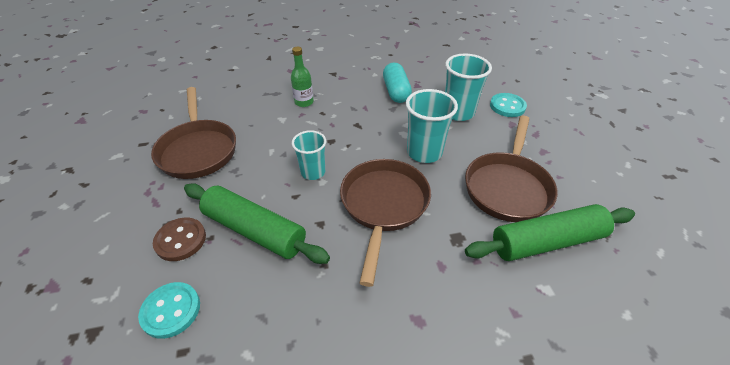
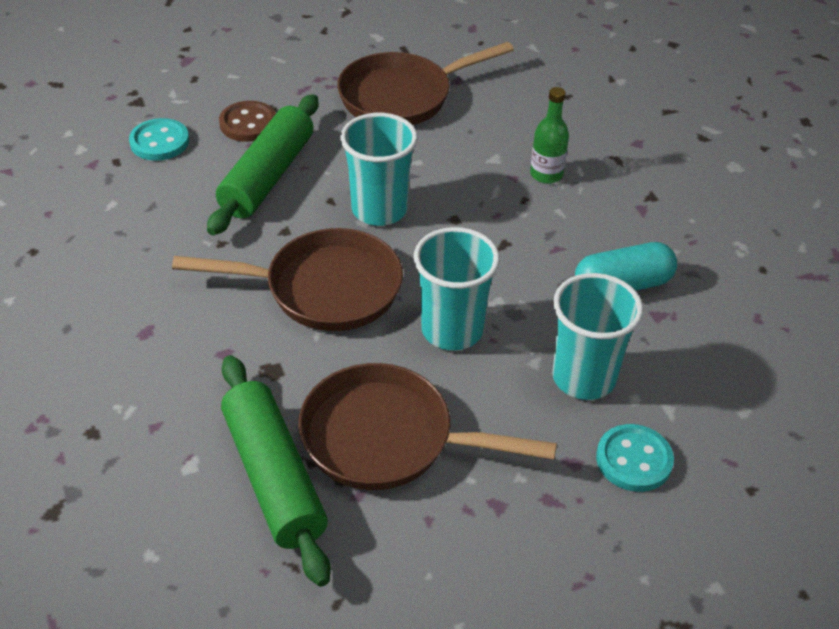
camera: 80 degrees right, 0 degrees up
turquoise cup [292,130,326,180] -> turquoise cup [340,113,418,226], size x1.52

